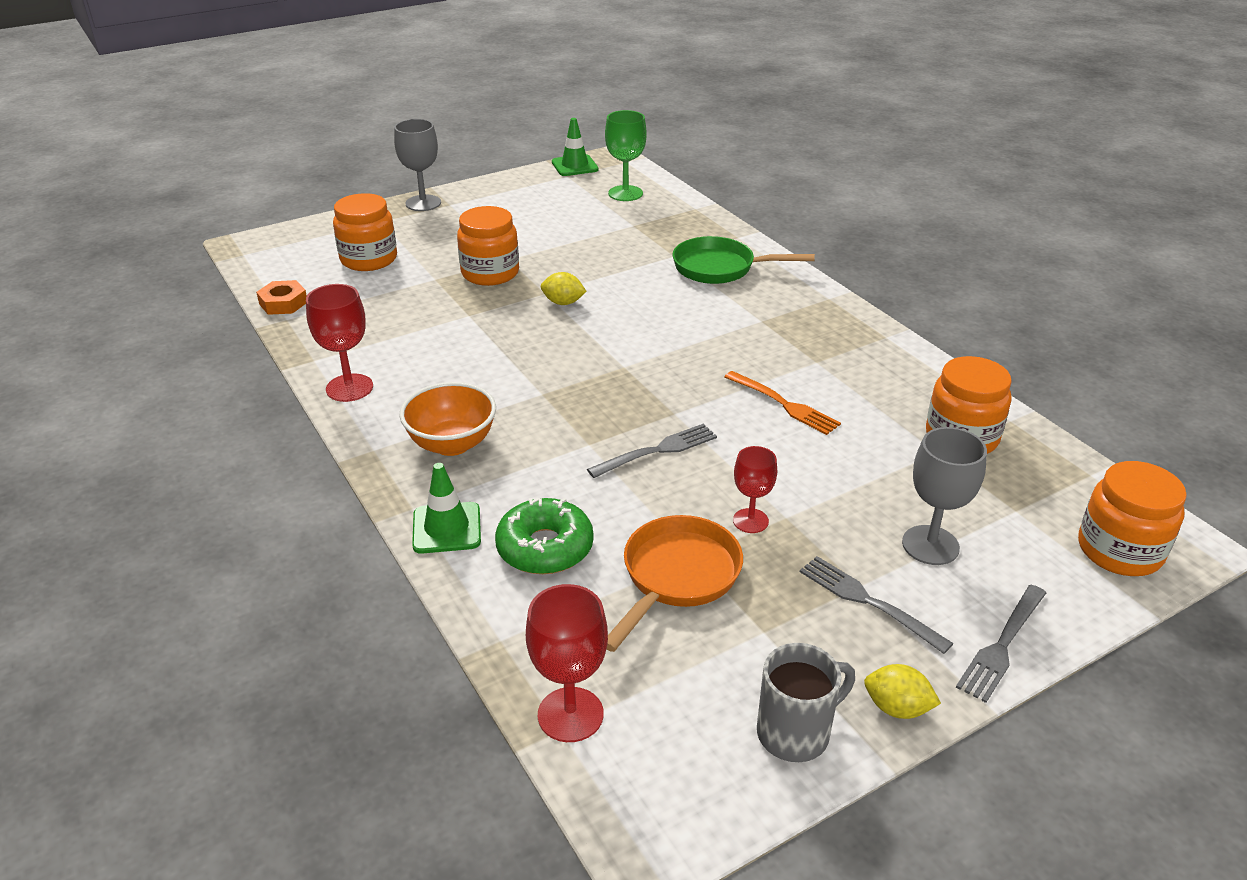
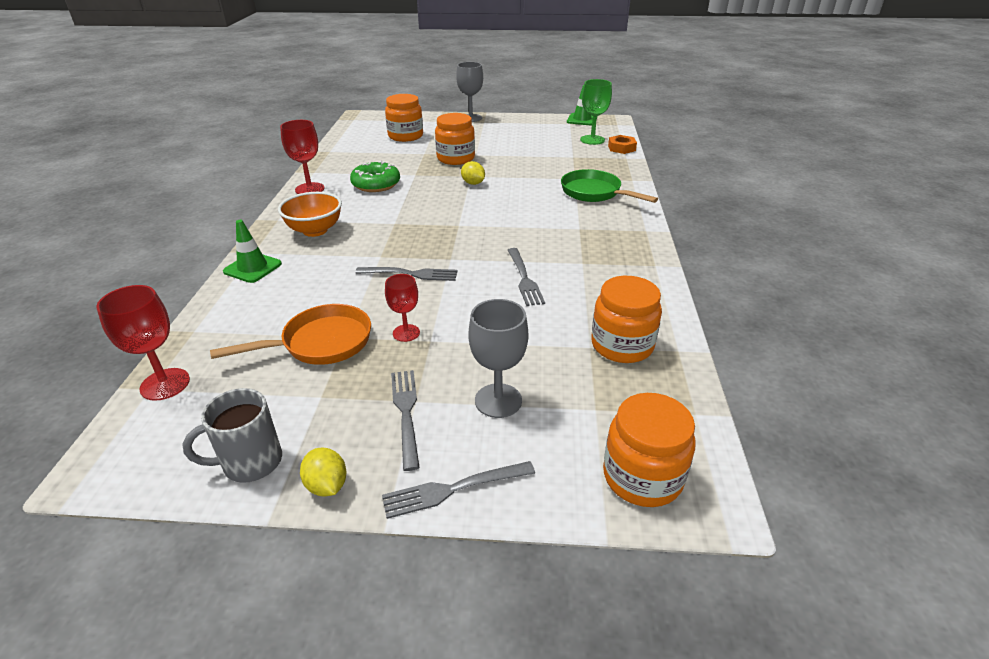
camera: 35 degrees right, 0 degrees up
orange nut [256,280,307,315] -> orange nut moved to [608,135,637,154]
green donut [495,498,594,574] -> green donut moved to [350,160,400,192]
orange fork [725,371,841,435] -> grey fork [508,248,545,306]
grey mug [757,643,855,762] -> grey mug turned 150 degrees clockwise [183,388,282,483]

